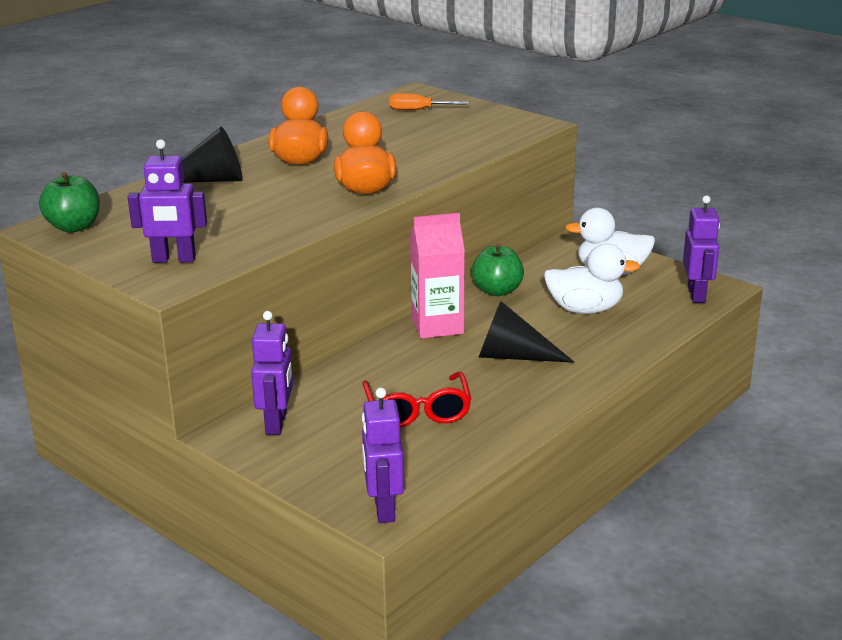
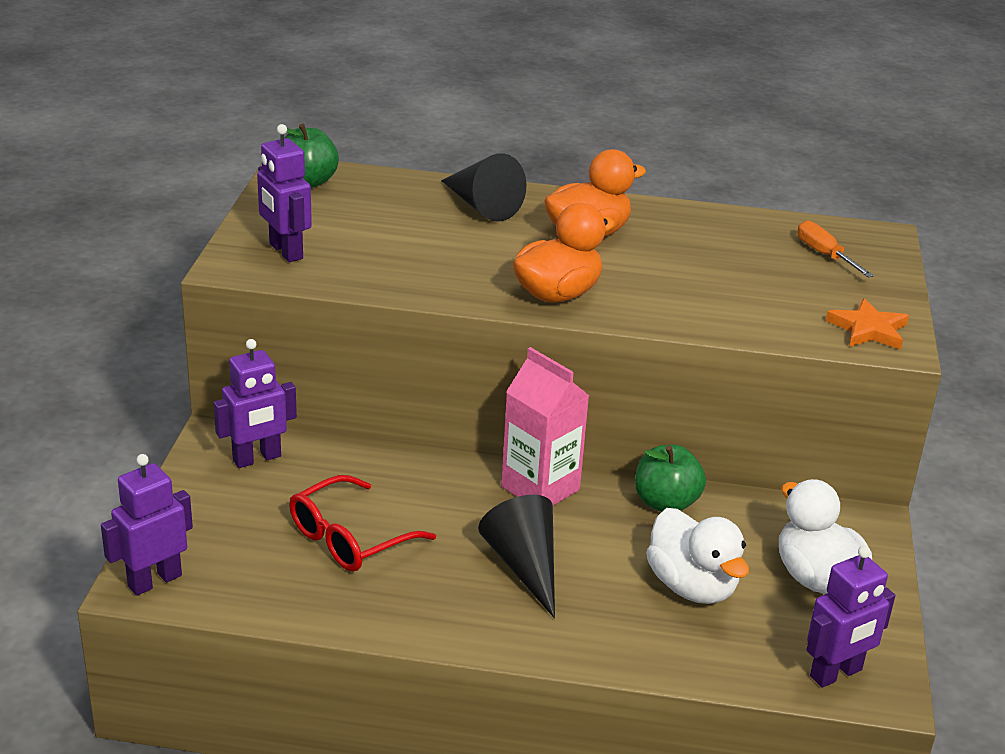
camera: 55 degrees right, 5 degrees up
none -> orange star [826,298,909,350]

